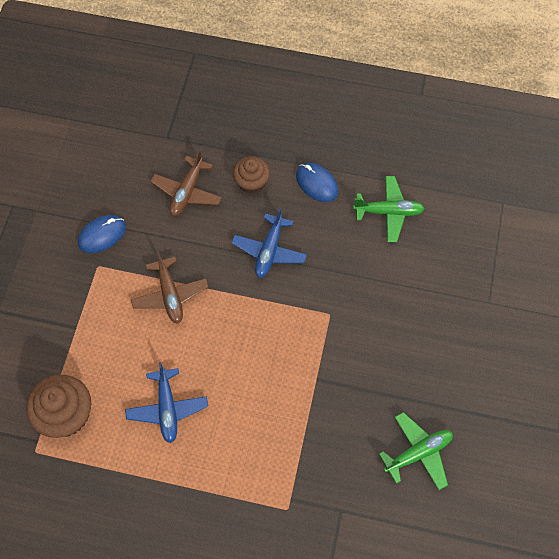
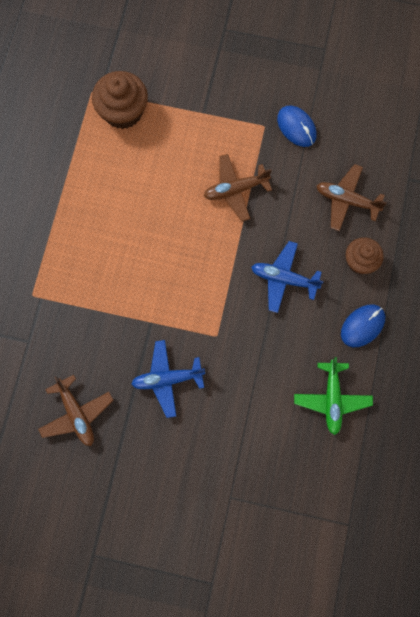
camera: 90 degrees right, 10 degrees up
blue plane [125,362,208,443] -> blue plane moved to [131,340,205,418]
green plane [379,412,453,490] -> brown plane [38,375,113,446]

